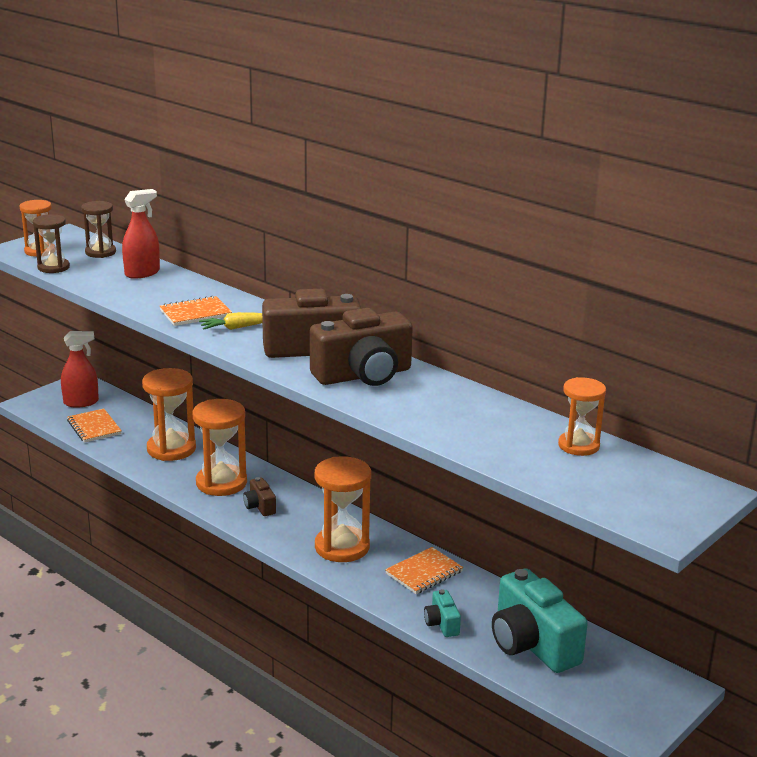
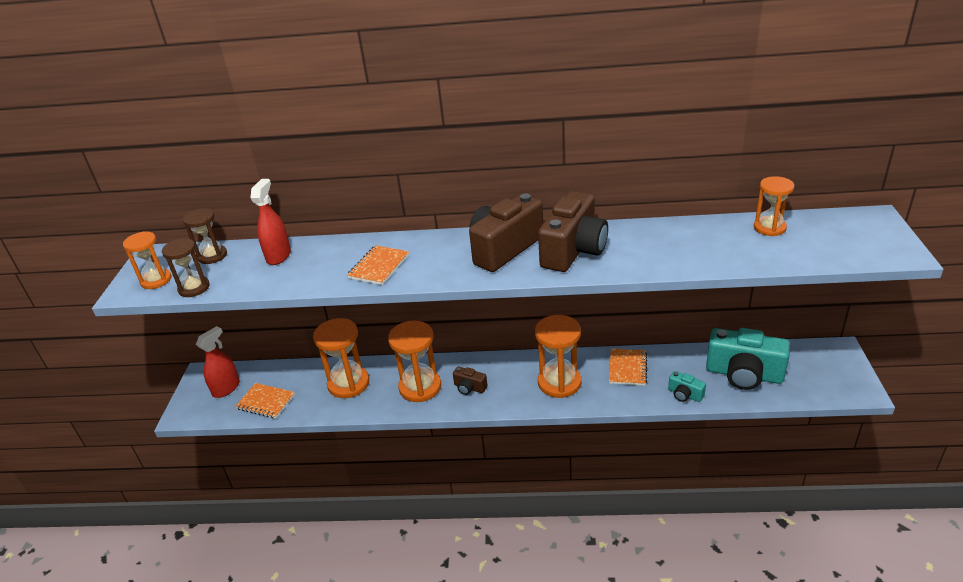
camera: 35 degrees left, 10 degrees up
yellow carrot [199,312,263,330] -> none

